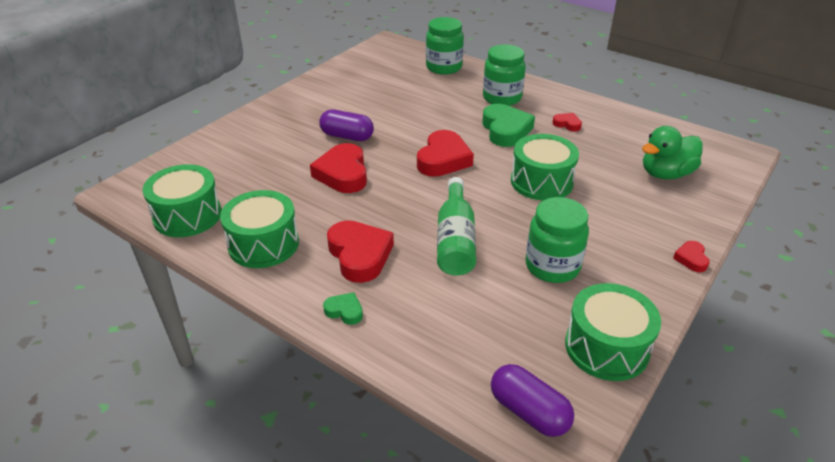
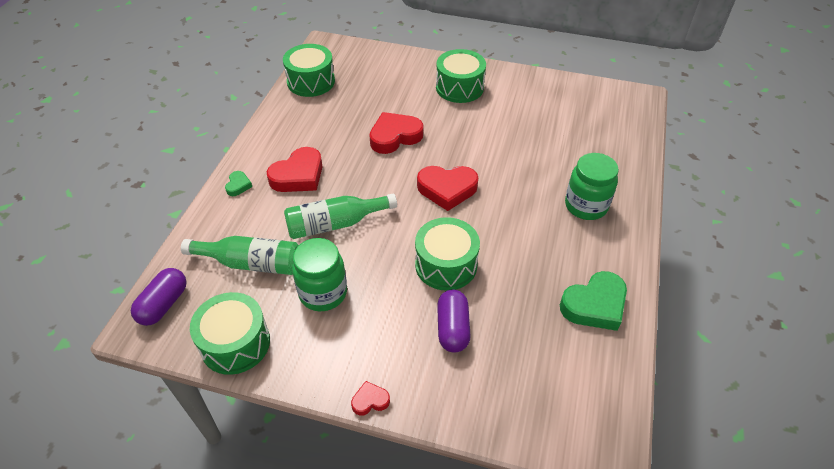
camera: 70 degrees right, 10 degrees up
green drum [220,190,299,268] -> green drum moved to [436,49,486,103]
purple capsule [319,110,374,141] -> purple capsule moved to [437,289,471,353]
green jar [426,17,464,75] -> none
green heart [482,104,535,147] -> green heart moved to [560,271,627,331]
red heart [552,113,582,131] -> none
green duck [642,126,703,179] -> none
none -> green bottle [181,236,299,275]

